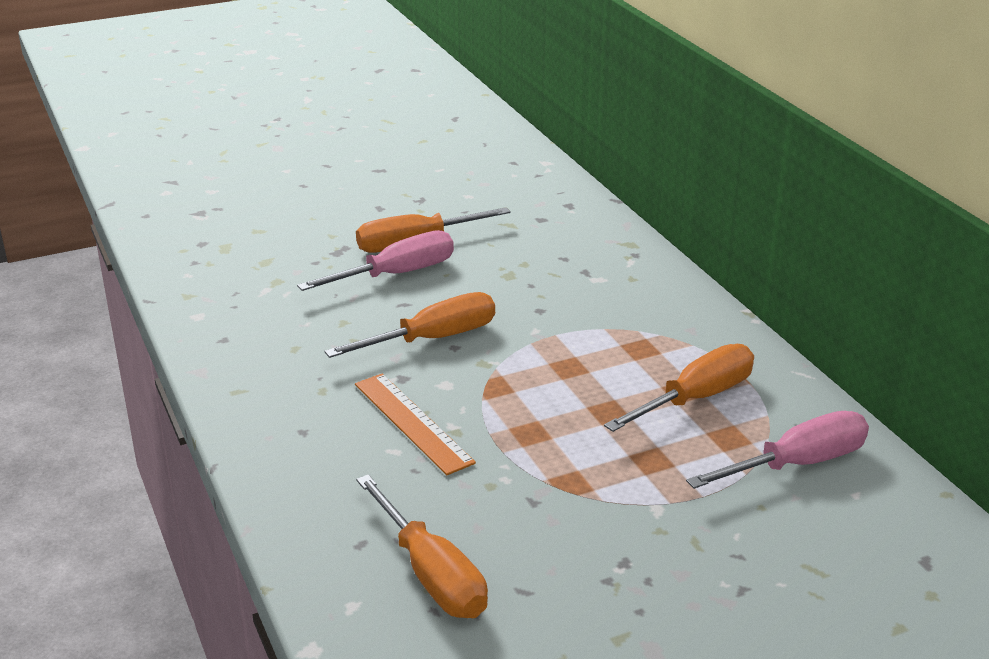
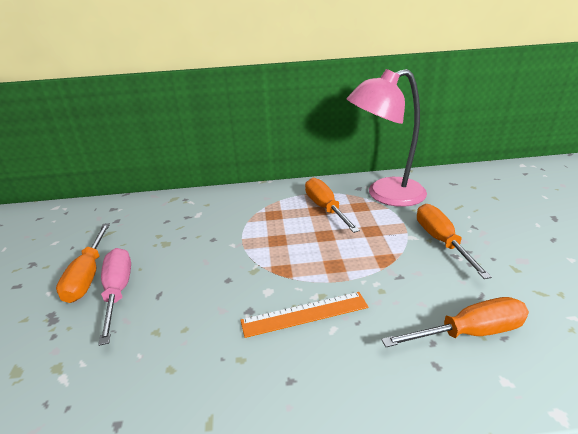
camera: 70 degrees left, 0 degrees up
orange screwdriver [324,292,495,358] -> orange screwdriver moved to [417,204,492,279]
pink screwdriver [686,411,869,489] -> pink lamp [347,69,427,207]

